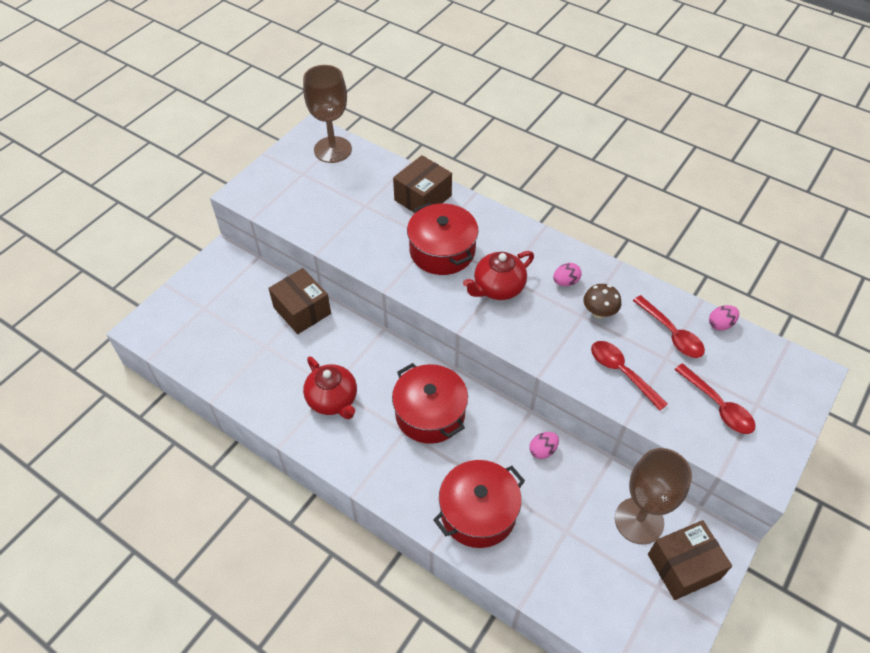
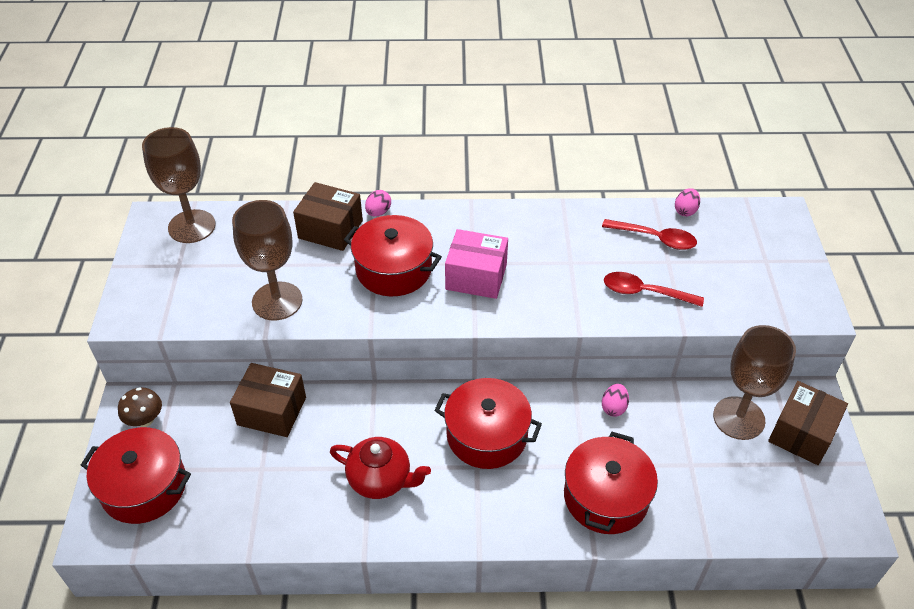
camera: 35 degrees left, 5 degrees down
brown box [393,155,452,213] -> brown box turned 75 degrees counterclockwise [293,182,363,251]
red teapot [463,251,534,300] -> pink box [445,229,508,299]
pink egg [553,263,582,286] -> pink egg moved to [365,190,391,216]
brown mushroom [583,284,621,319] -> brown mushroom moved to [118,387,162,427]
red spoon [674,363,756,434] -> none
none -> red pot [81,427,191,524]
none -> brown goblet [232,200,302,320]

